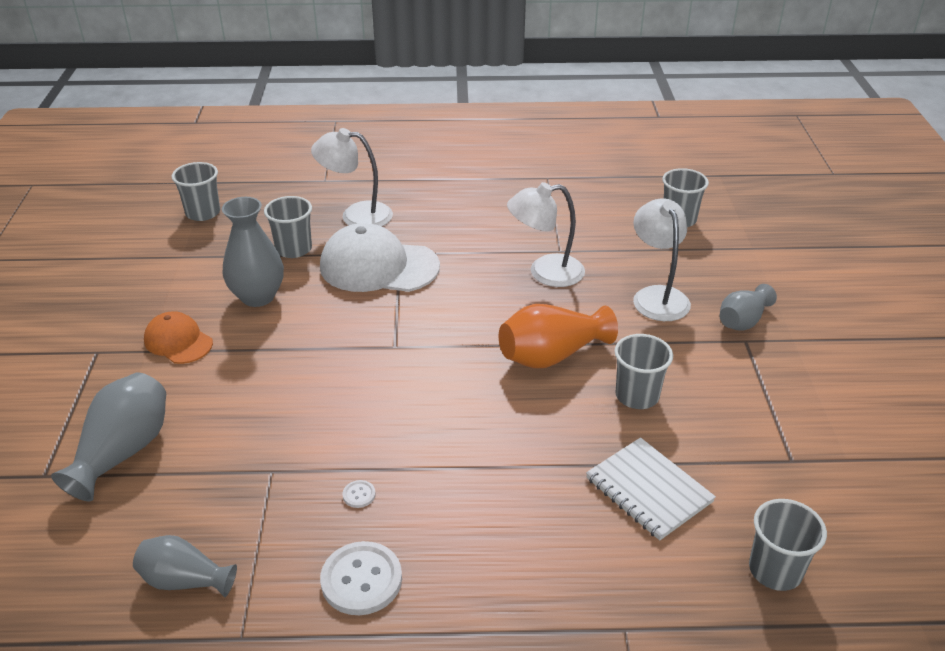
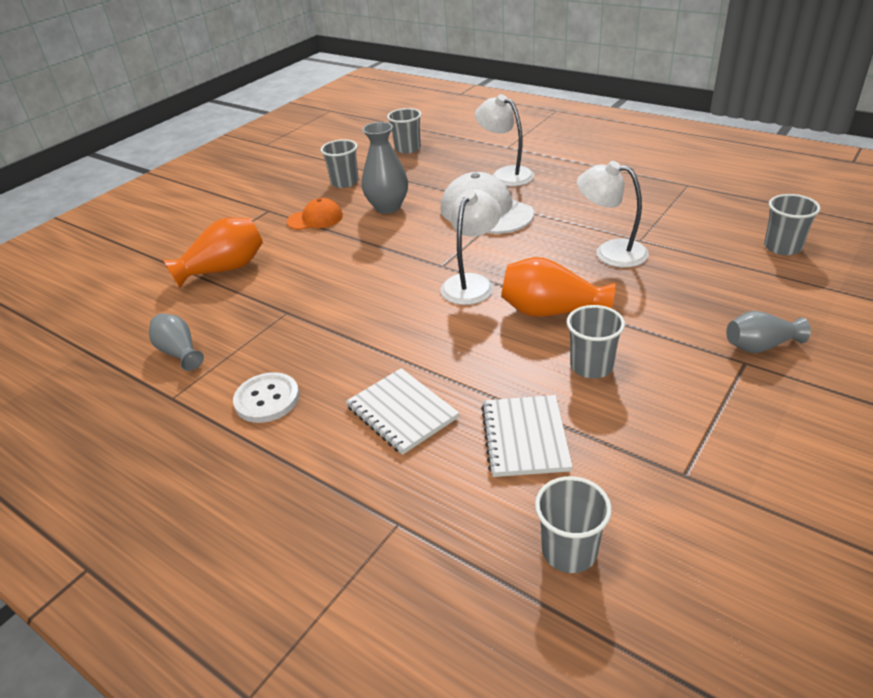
camera: 40 degrees right, 0 degrees up
grey vase [51,372,166,501] -> orange vase [163,218,263,288]
orange cap [144,311,213,364] -> orange cap turned 90 degrees clockwise [287,198,343,230]
grey cup [264,196,312,258] -> grey cup moved to [321,139,359,188]
white button [342,480,376,508] -> none
white lamp [633,198,691,321] -> white lamp moved to [441,189,501,305]
none -> white notebook [346,368,459,455]

